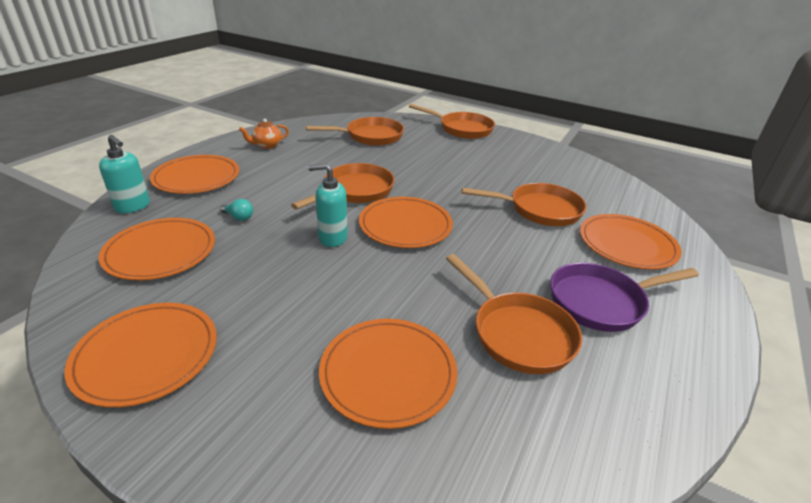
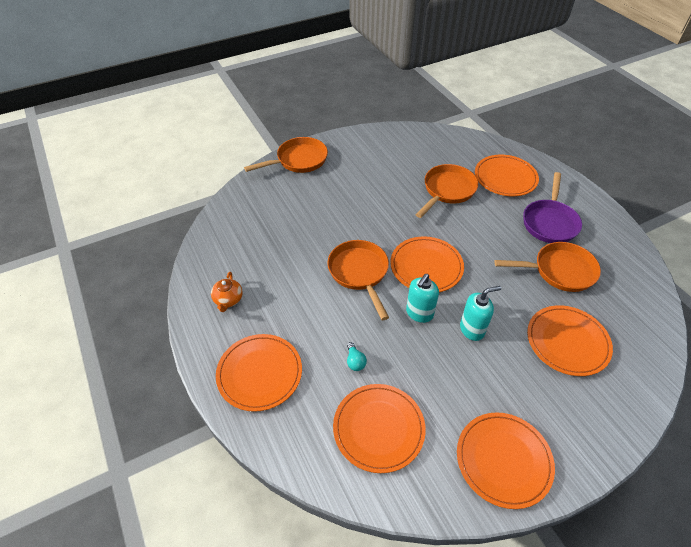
camera: 55 degrees left, 15 degrees up
turquoise soap dispenser [99,135,150,213] -> turquoise soap dispenser moved to [460,286,501,341]
turquoise light bulb [220,199,253,221] -> turquoise light bulb turned 105 degrees clockwise [347,342,367,371]
orange pan [306,117,404,146] -> none

